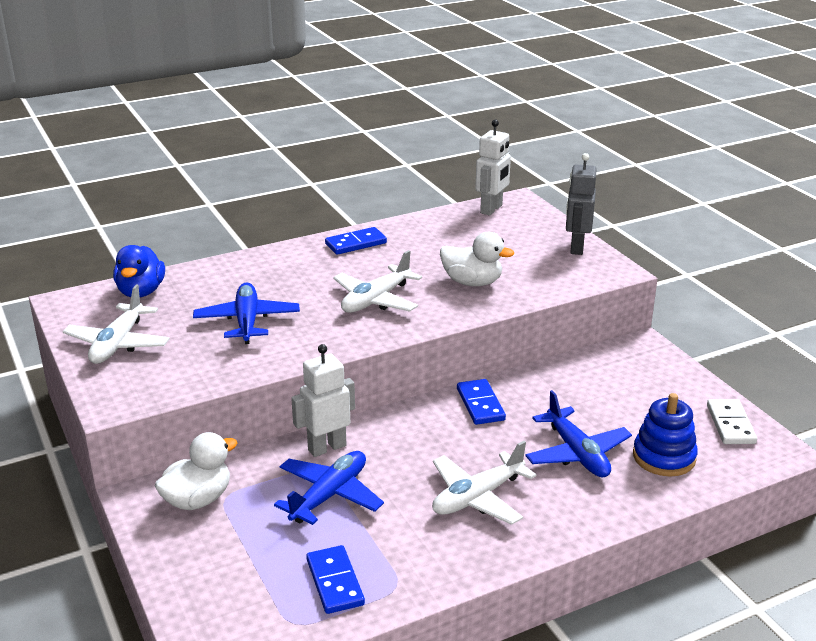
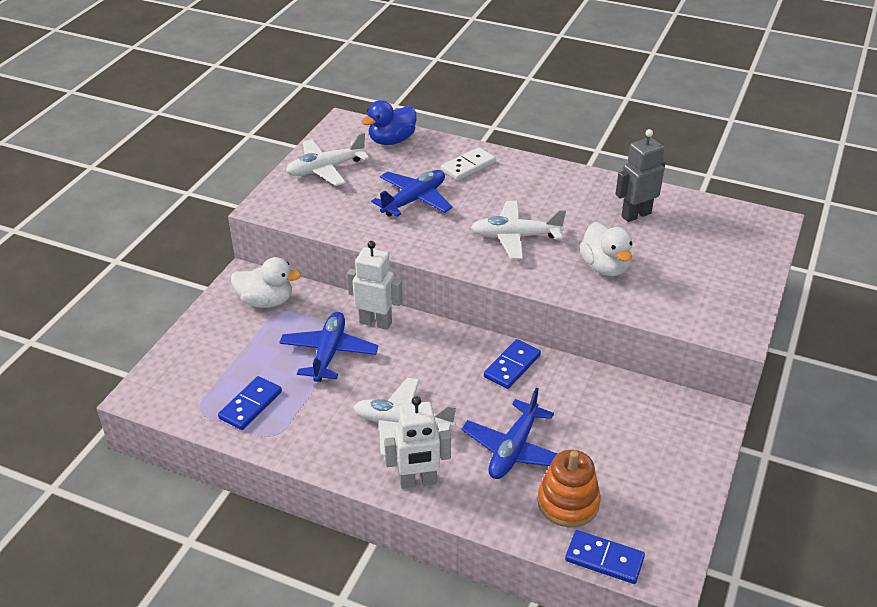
camera: 50 degrees right, 10 degrees up
blue plane [274,451,384,525] -> blue plane turned 75 degrees counterclockwise [279,312,378,382]
blue domino [325,227,387,255] -> blue domino moved to [565,530,645,584]
white robot [475,119,511,216] -> white robot moved to [384,396,451,489]
grey robot [566,153,597,255] -> grey robot moved to [615,129,666,222]
blue stacking toy [633,393,698,477] -> orange stacking toy [537,450,601,527]
white domino [707,399,757,444] -> white domino moved to [441,147,496,181]

